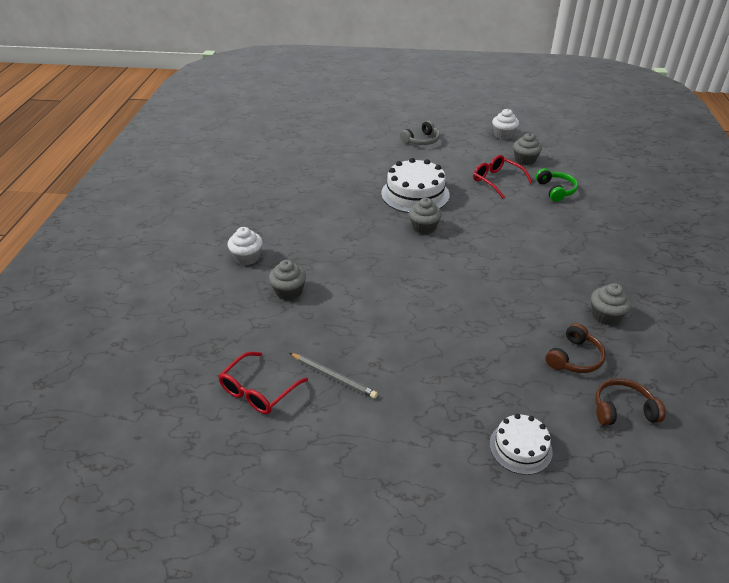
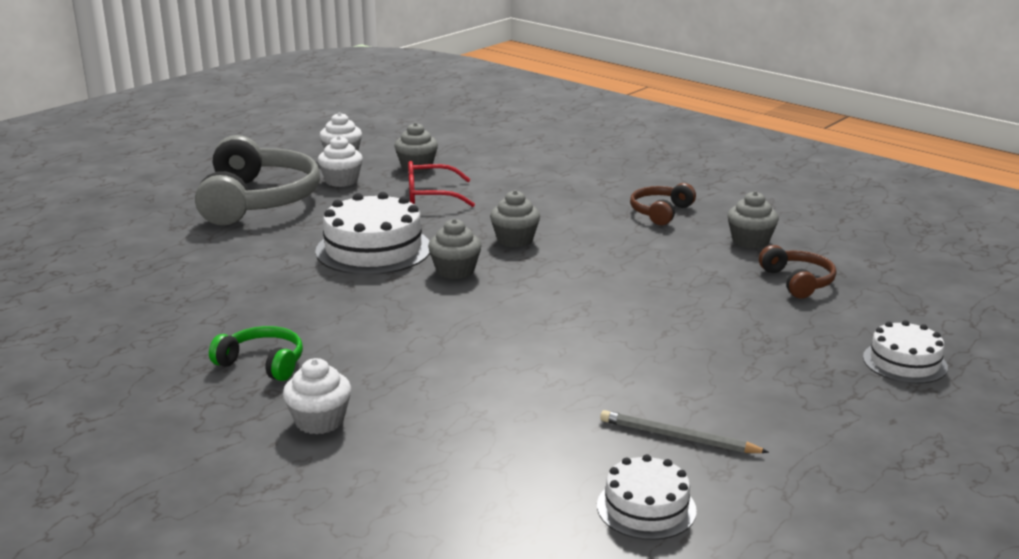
camera: 55 degrees left, 15 degrees down
red glasses [218,352,308,414] -> white cake [597,454,697,540]
grey cupcake [269,260,306,300] -> grey cupcake moved to [490,190,540,247]
grey pencil [290,353,378,399] -> grey pencil turned 135 degrees counterclockwise [600,410,769,453]
grey headphones [400,121,440,145] -> grey headphones [195,135,320,225], size x2.08
green headphones [536,168,578,202] -> green headphones moved to [209,326,303,381]
brown headphones [595,378,666,425] -> brown headphones moved to [630,183,696,225]
none -> white cupcake [318,136,363,187]

